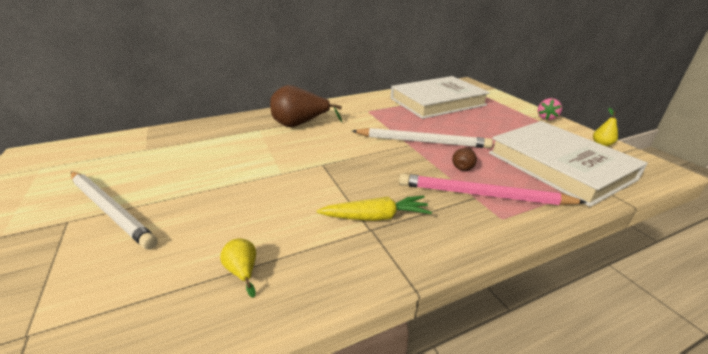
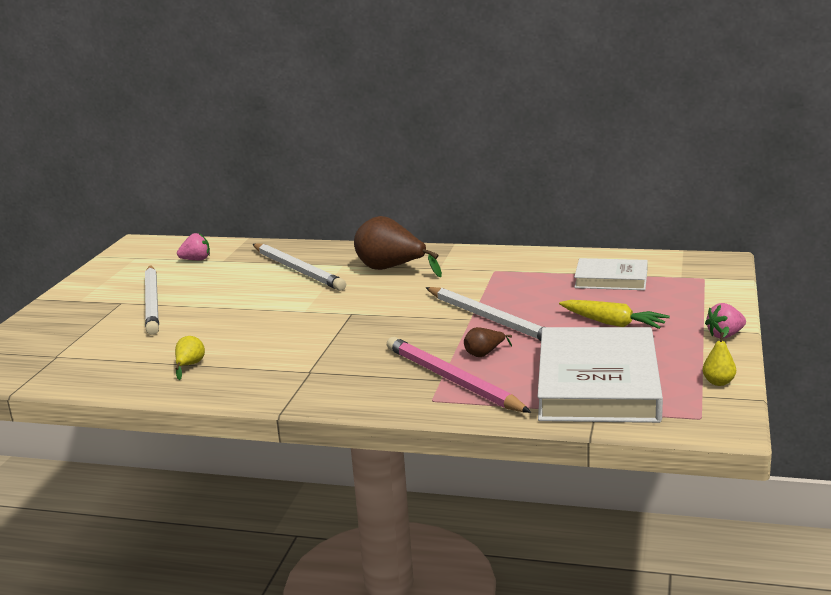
camera: 40 degrees right, 10 degrees down
yellow carrot [317,196,432,221] -> yellow carrot moved to [559,300,670,329]
white book [391,76,490,119] -> white book [574,258,648,290], size x0.55
none -> pink strawberry [177,233,210,260]
none -> white pencil [253,243,346,291]

